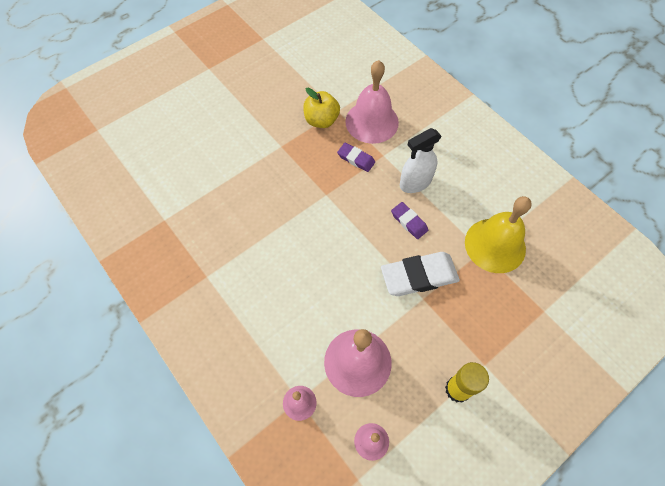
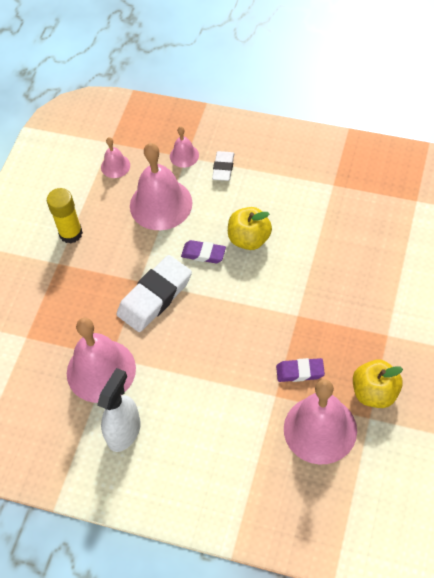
camera: 150 degrees right, 5 degrees down
purple eraser [391,202,428,239] -> purple eraser moved to [181,240,226,263]
white spray bottle [400,128,442,193] -> white spray bottle moved to [97,368,141,452]
yellow bell [465,196,532,273] -> pink bell [67,318,136,403]
none -> white eraser [212,151,234,181]
none -> yellow apple [228,207,272,250]

